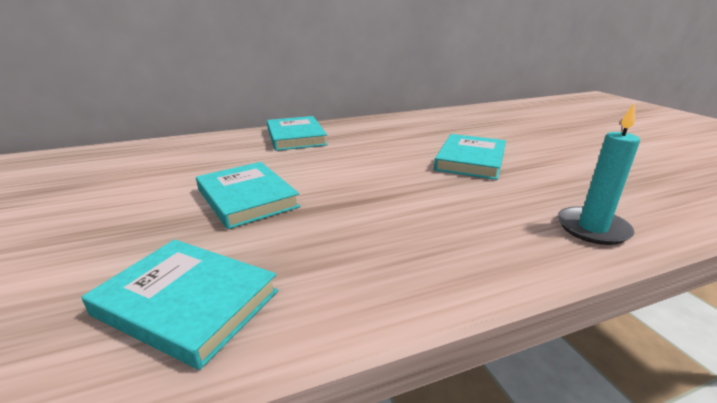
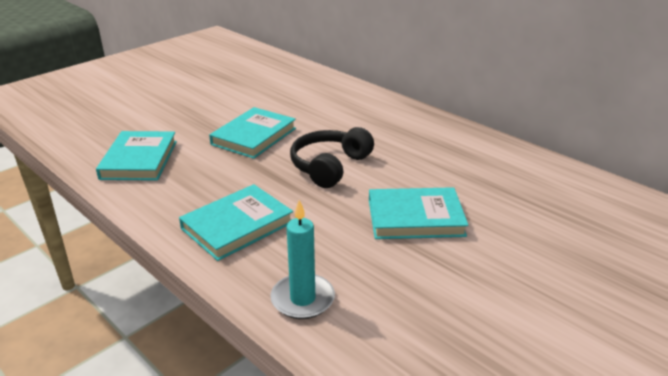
camera: 65 degrees right, 5 degrees up
turquoise book [267,116,328,151] -> turquoise book moved to [179,184,293,261]
none -> black headphones [290,127,374,188]

